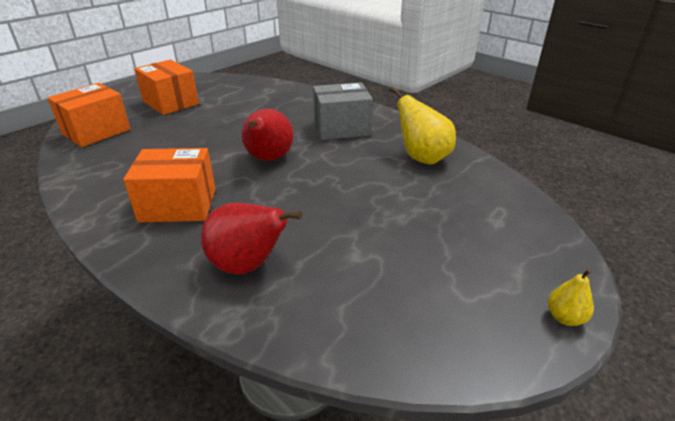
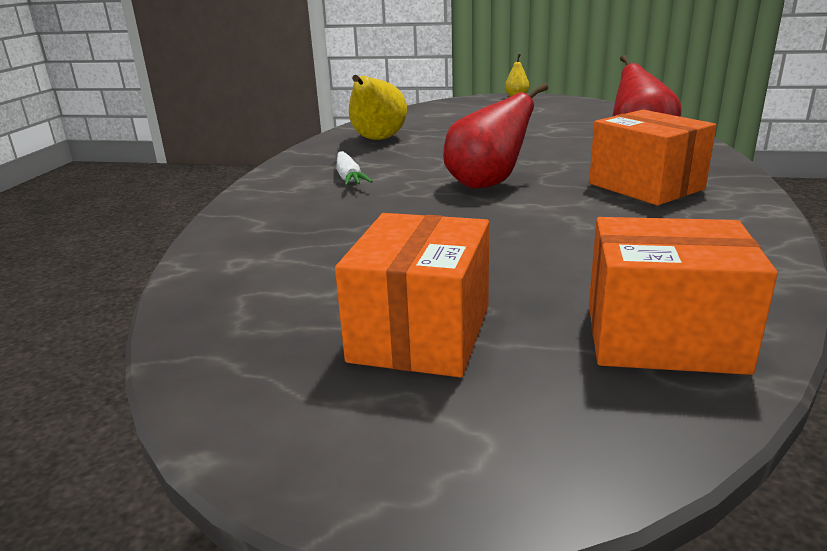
camera: 120 degrees left, 10 degrees down
grey box [313,82,373,140] -> white carrot [336,151,373,186]

